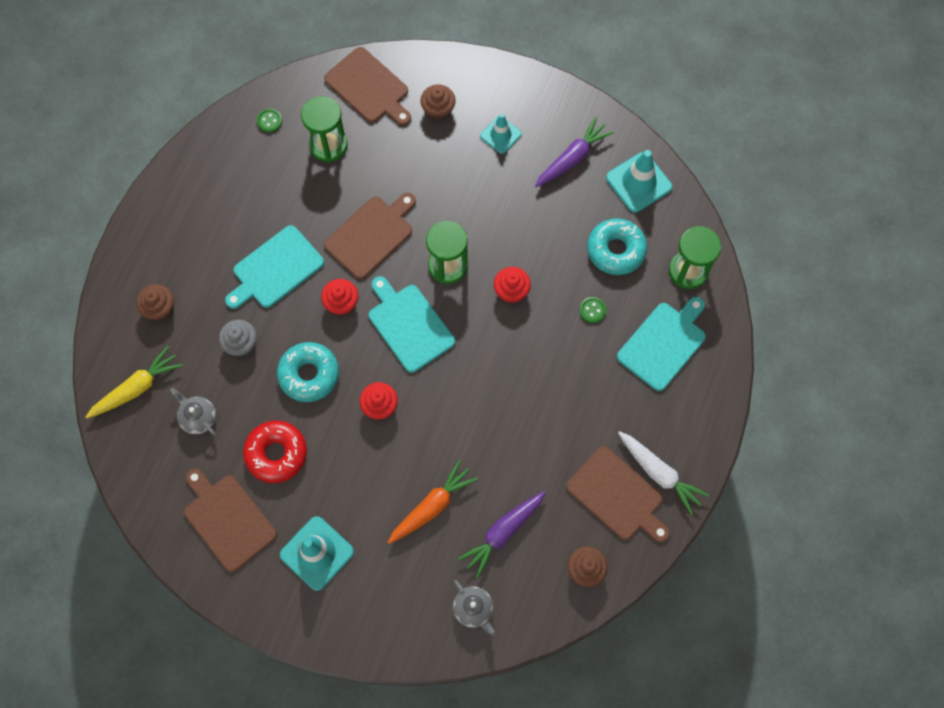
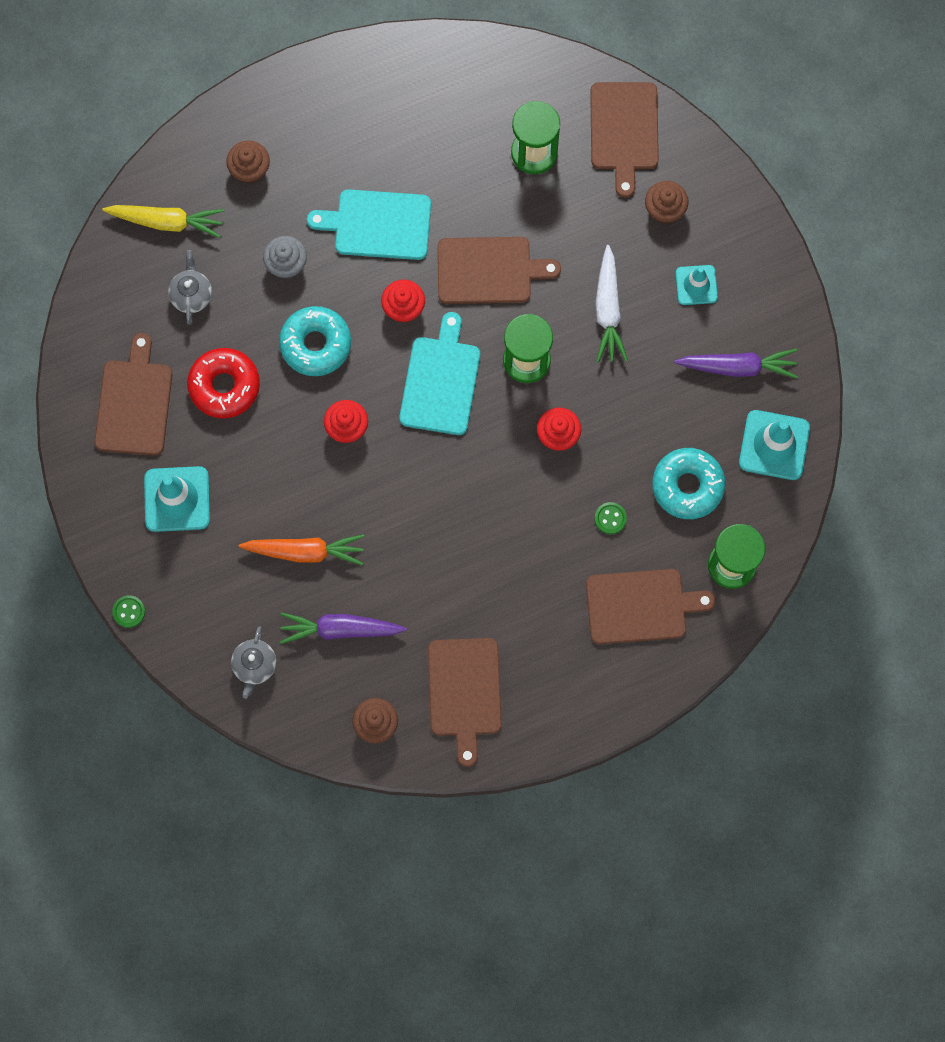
camera: 45 degrees right, 5 degrees up
green button [257,109,282,132] -> green button moved to [112,595,145,628]
turquoise cutting board [617,297,706,391] -> brown cutting board [586,569,716,645]
white carrot [618,431,709,515] -> white carrot moved to [595,245,628,362]

